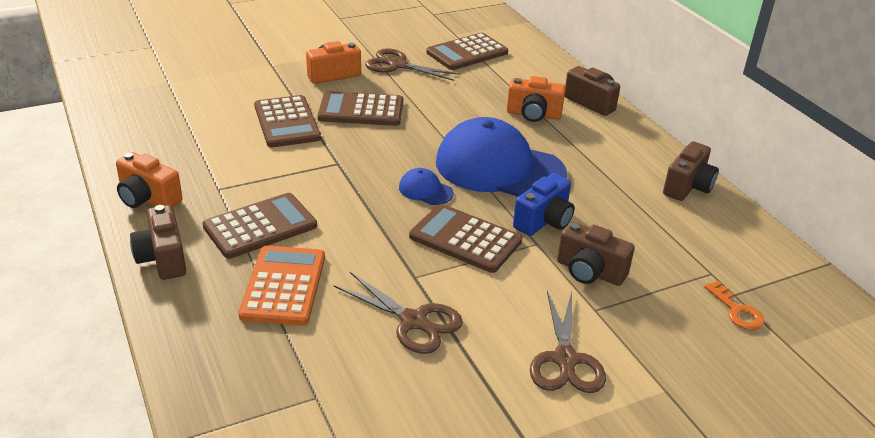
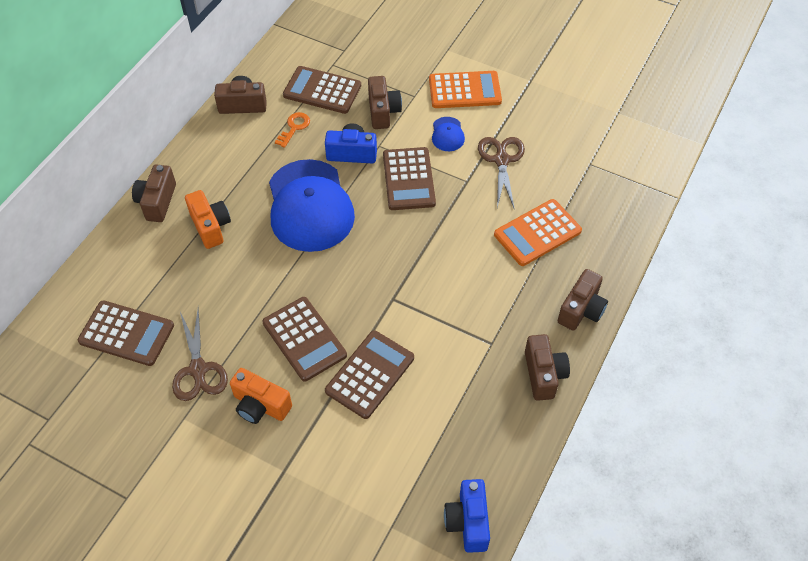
camera: 125 degrees left, 20 degrees up
orange camera [116,152,183,208] -> brown camera [525,334,570,401]
brown calculator [203,193,317,259] -> brown calculator moved to [283,66,361,114]
blue cap [399,168,454,205] -> blue cap moved to [432,117,465,151]
brown scissors [530,291,606,393] -> orange calculator [429,71,502,108]
orange key [704,281,764,330] -> orange key moved to [275,112,310,148]
none -> blue camera [444,479,490,553]

